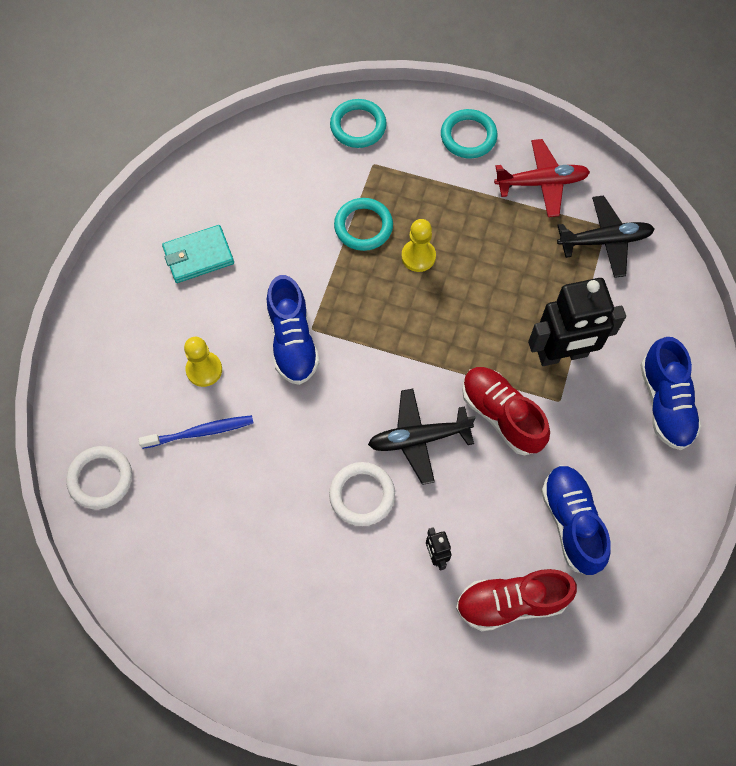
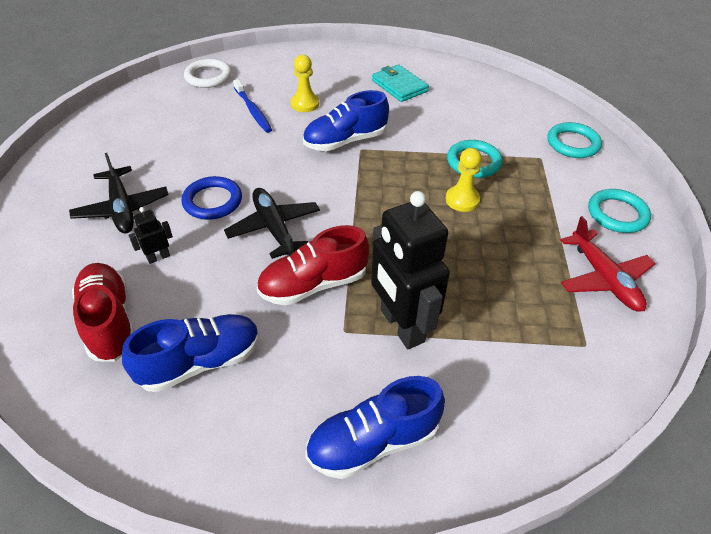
camera: 75 degrees right, 20 degrees down
white ring [329,462,395,526] -> blue ring [182,176,242,220]
red shoe [462,367,550,455] -> red shoe turned 150 degrees counterclockwise [256,225,370,306]
black plane [557,195,654,278] -> black plane moved to [69,153,169,233]

